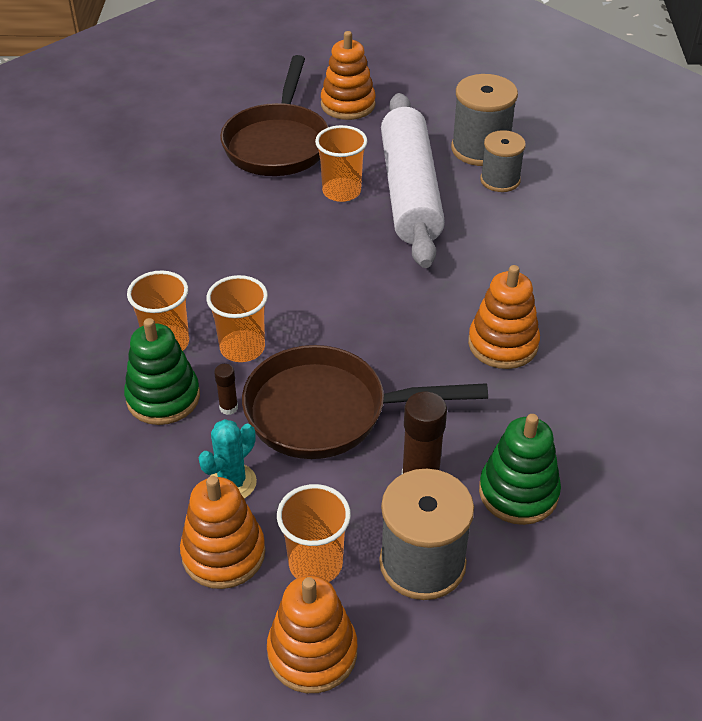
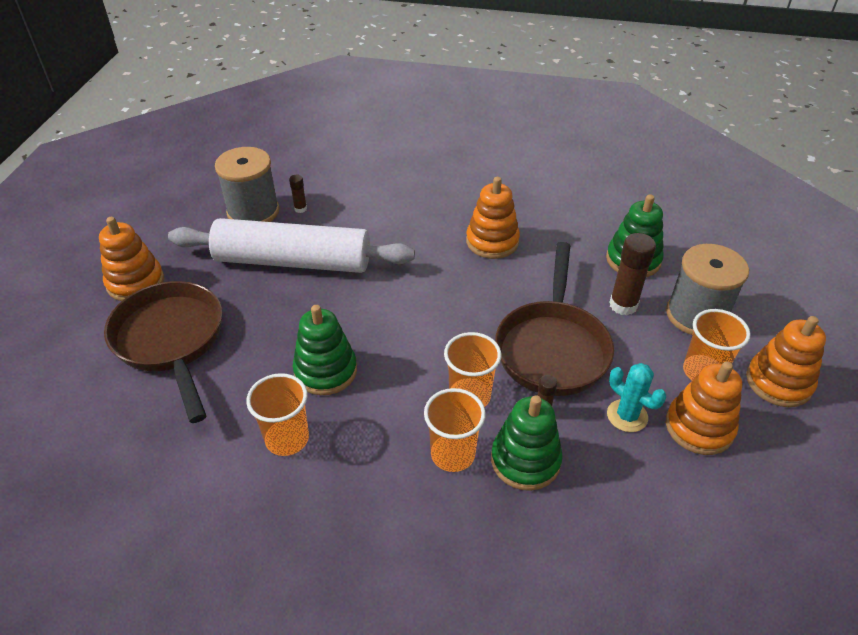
camera: 80 degrees left, 0 degrees up
brown pan [220,55,328,176] -> brown pan turned 135 degrees counterclockwise [104,281,222,423]
orange cup [315,125,368,202] -> orange cup moved to [246,373,309,456]
grey spool [480,130,526,192] -> brown glue stick [289,175,307,213]
none -> green stacking toy [293,305,357,395]

